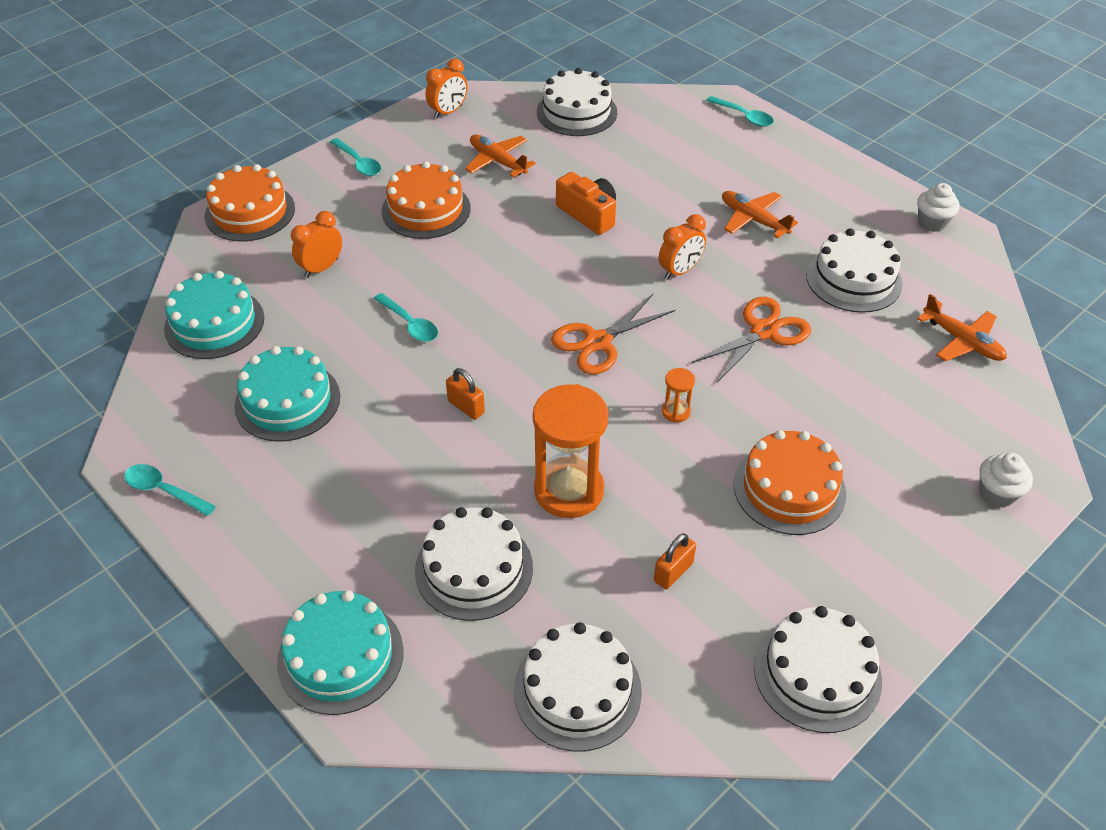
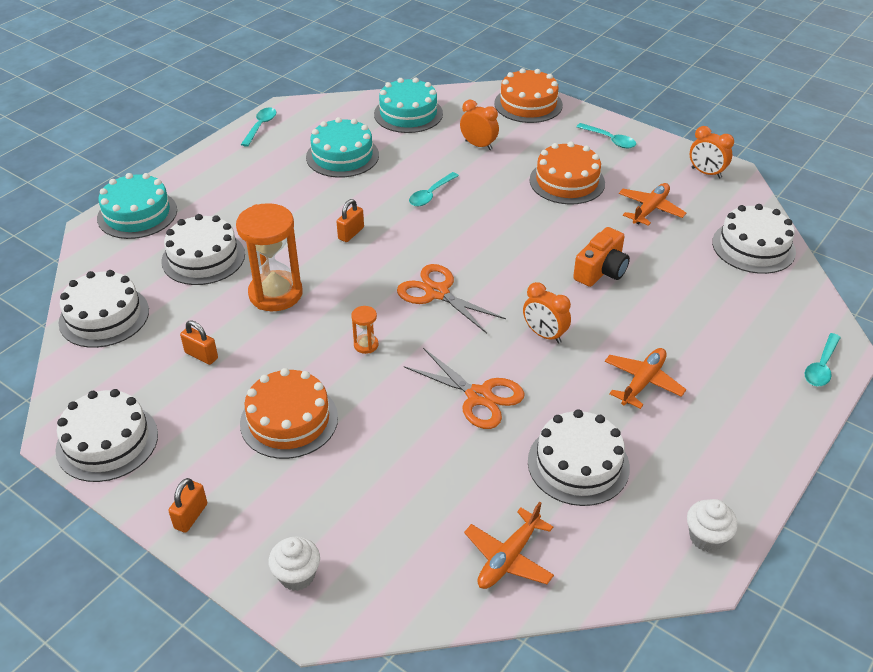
camera: 80 degrees right, 5 degrees down
turquoise spoon [330,138,381,176] -> turquoise spoon turned 90 degrees counterclockwise [576,123,636,148]
none -> orange padlock [168,478,207,533]

